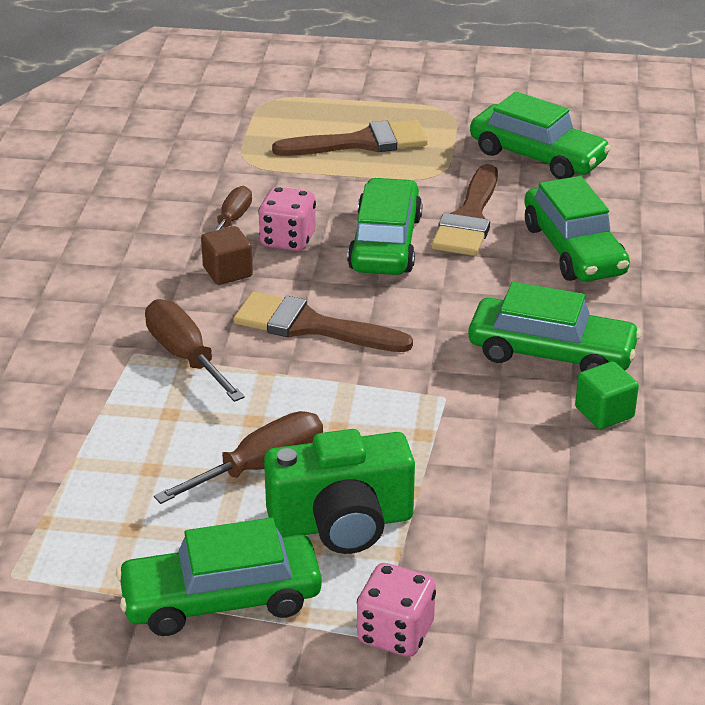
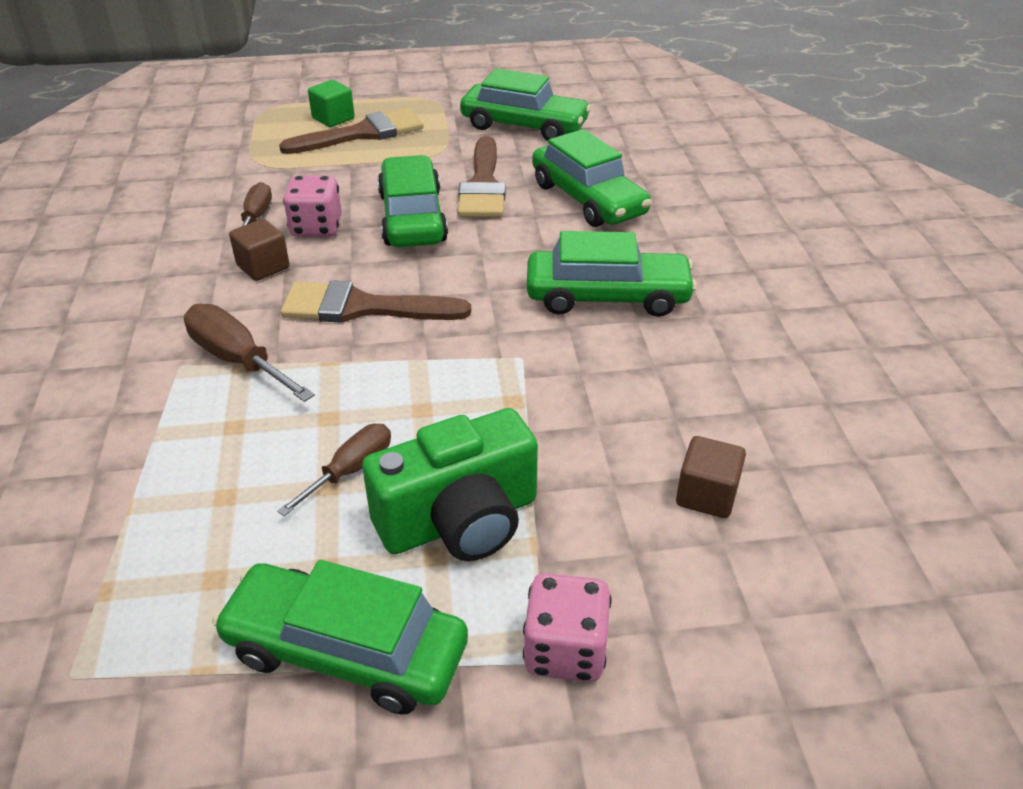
camera: 15 degrees left, 5 degrees up
green car [116,518,322,636] -> green car turned 45 degrees clockwise [212,560,468,715]
brown screwdriver [154,411,323,504] -> brown screwdriver [277,424,391,516], size x0.66
green cube [575,361,639,429] -> green cube moved to [308,80,355,127]
none -> brown cube [676,436,746,518]

